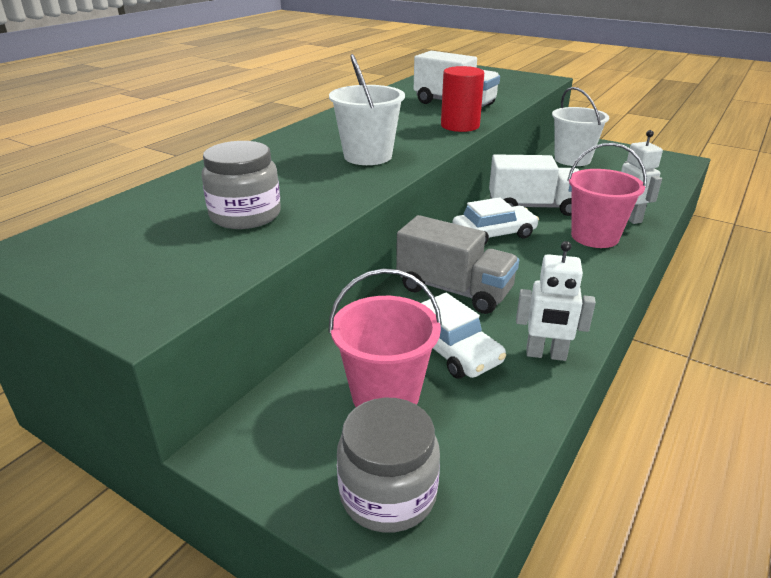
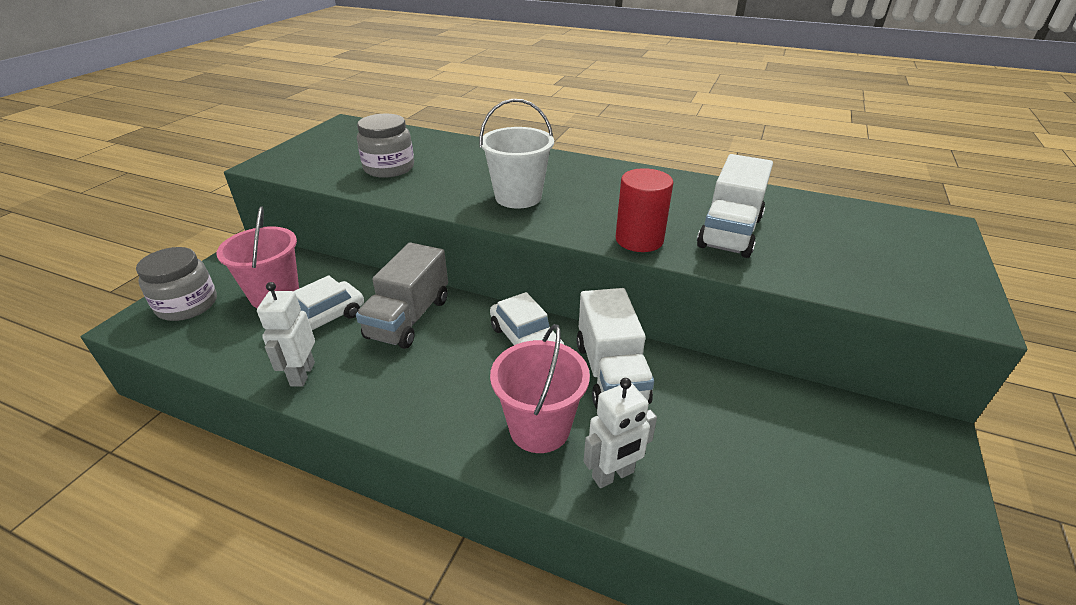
camera: 80 degrees right, 5 degrees up
white bucket [552,87,609,166] -> none

